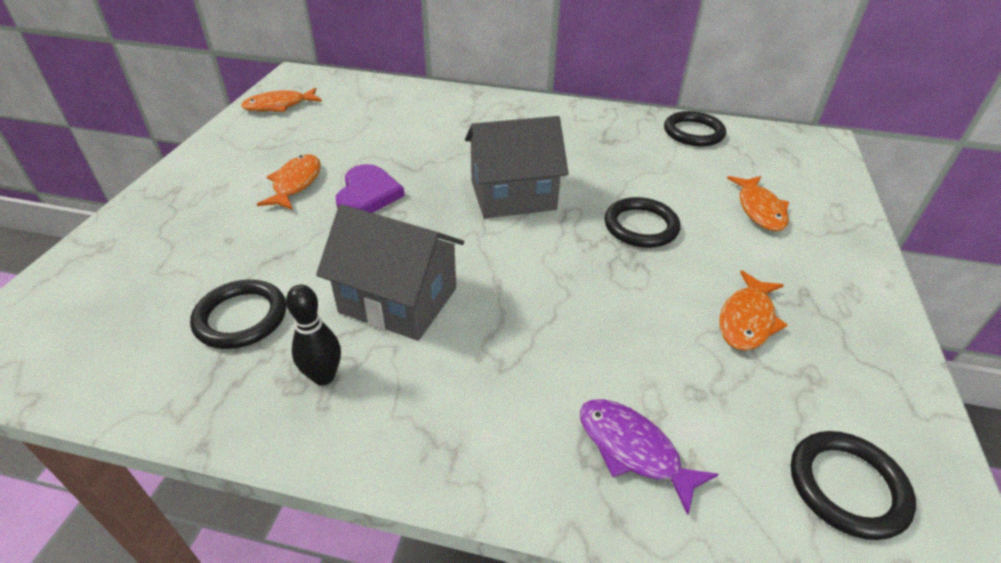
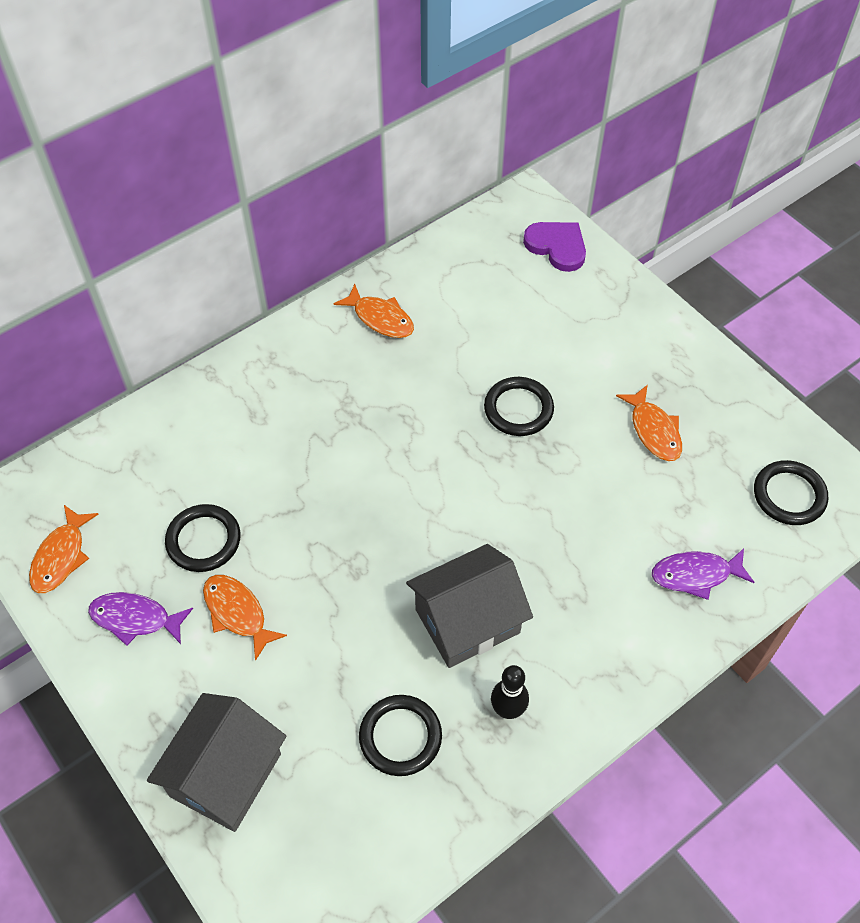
camera: 50 degrees left, 15 degrees up
purple heart [336,164,405,213] -> purple heart moved to [523,222,586,272]
grey house [465,116,569,218] -> grey house moved to [147,693,286,832]
black ring [664,111,726,147] -> black ring moved to [165,504,241,572]
orange fish [727,176,789,231] -> orange fish moved to [334,284,414,338]
none -> purple fish [88,592,193,646]

